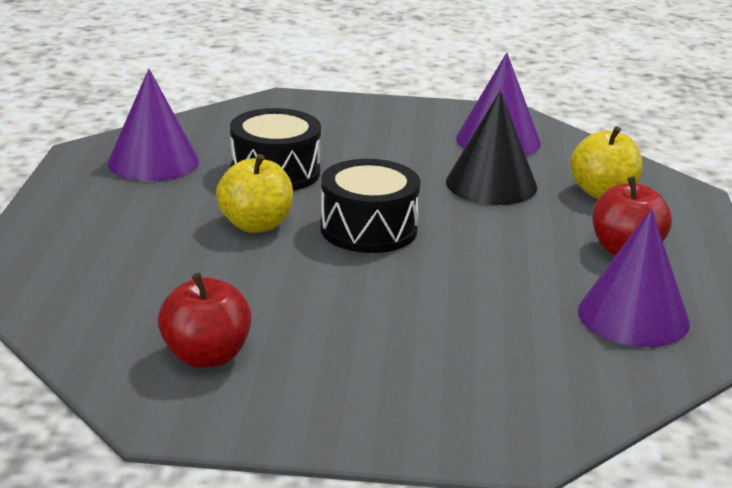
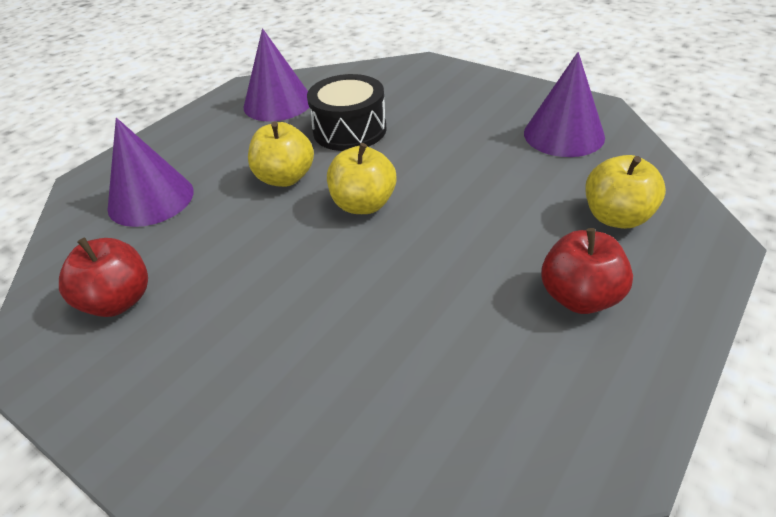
camera: 35 degrees right, 15 degrees up
black drum [320,159,421,253] -> yellow apple [327,143,397,214]
black cone [446,91,537,205] -> none
purple cone [578,209,690,347] -> purple cone moved to [107,118,194,227]

